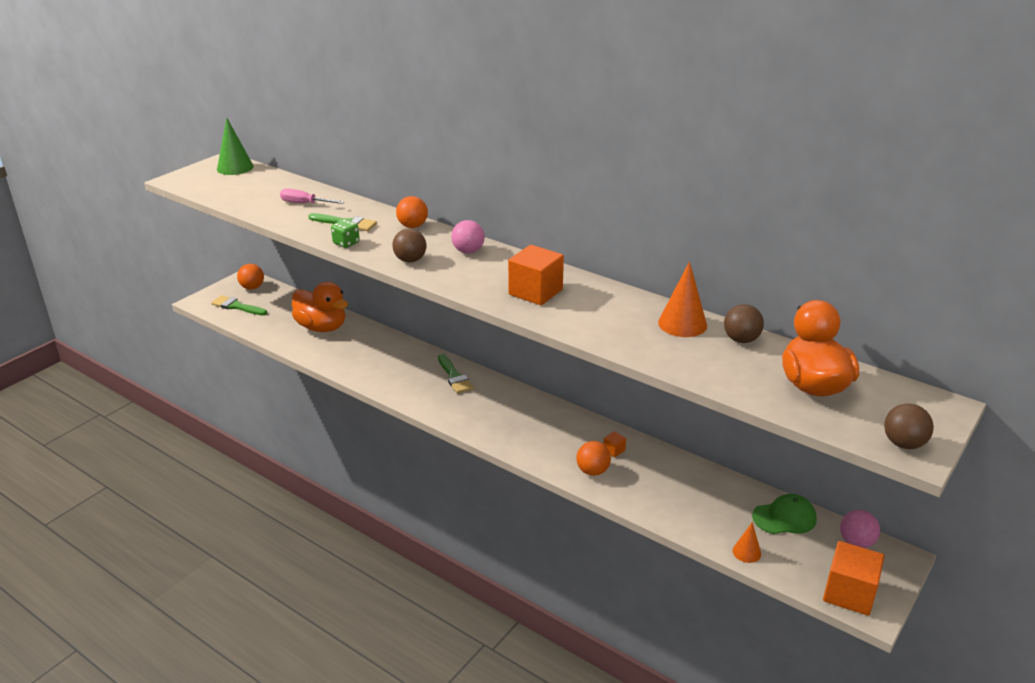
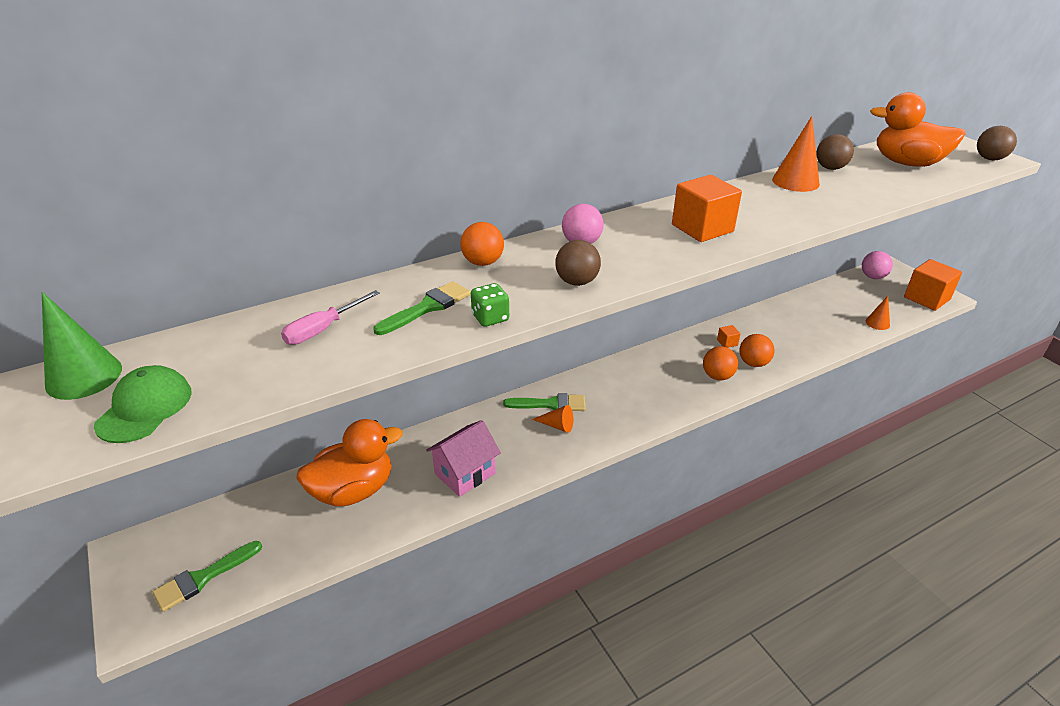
camera: 65 degrees left, 5 degrees up
orange ball [237,264,264,290] -> orange ball moved to [703,346,738,380]
green cap [752,494,817,534] -> green cap moved to [94,365,192,443]
none -> pink house [426,420,501,497]
none -> orange cone [532,405,573,433]

